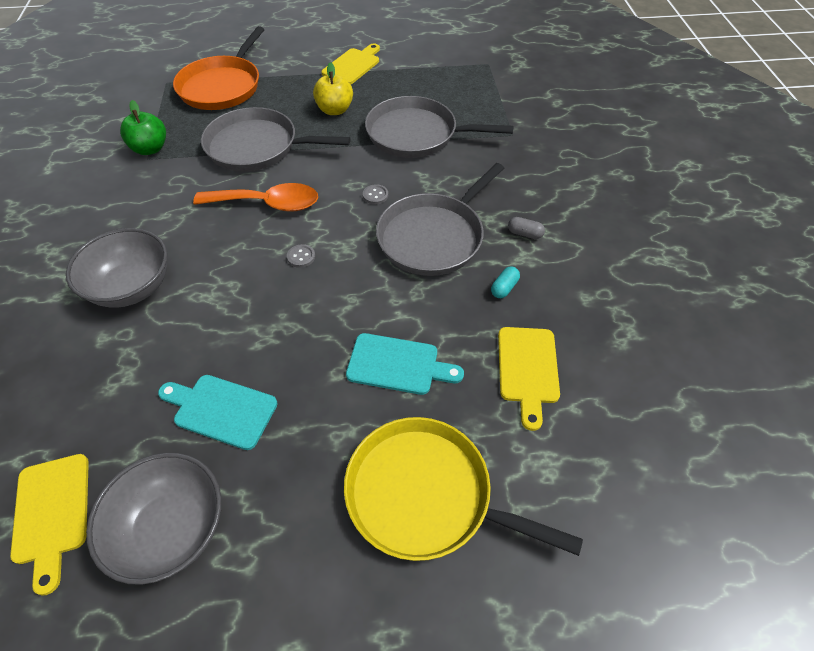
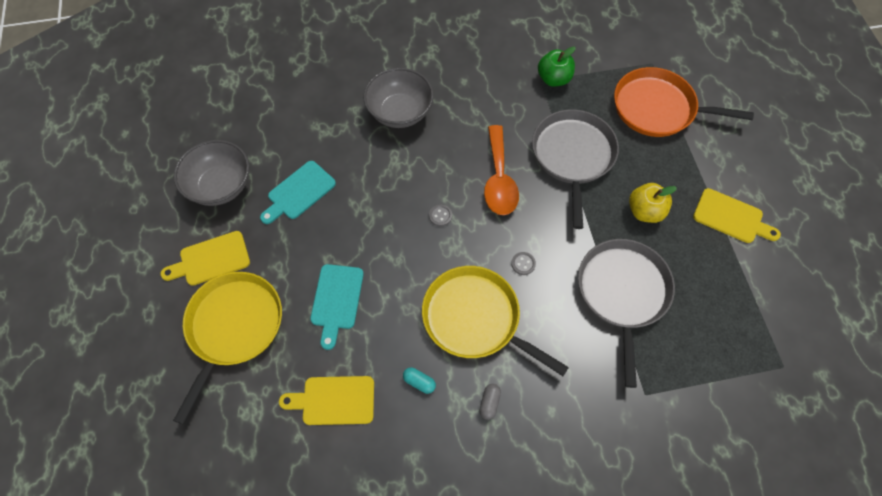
camera: 85 degrees right, 10 degrees up
yellow cutting board [10,454,89,596] -> yellow cutting board moved to [161,231,250,286]
turquoise cutting board [158,375,277,450] -> turquoise cutting board turned 150 degrees counterclockwise [260,161,336,224]
grey pan [376,163,504,276] -> yellow pan [422,266,569,376]

